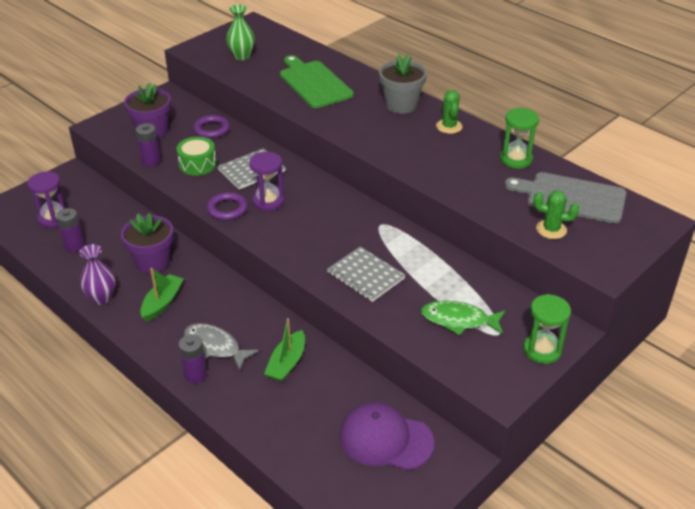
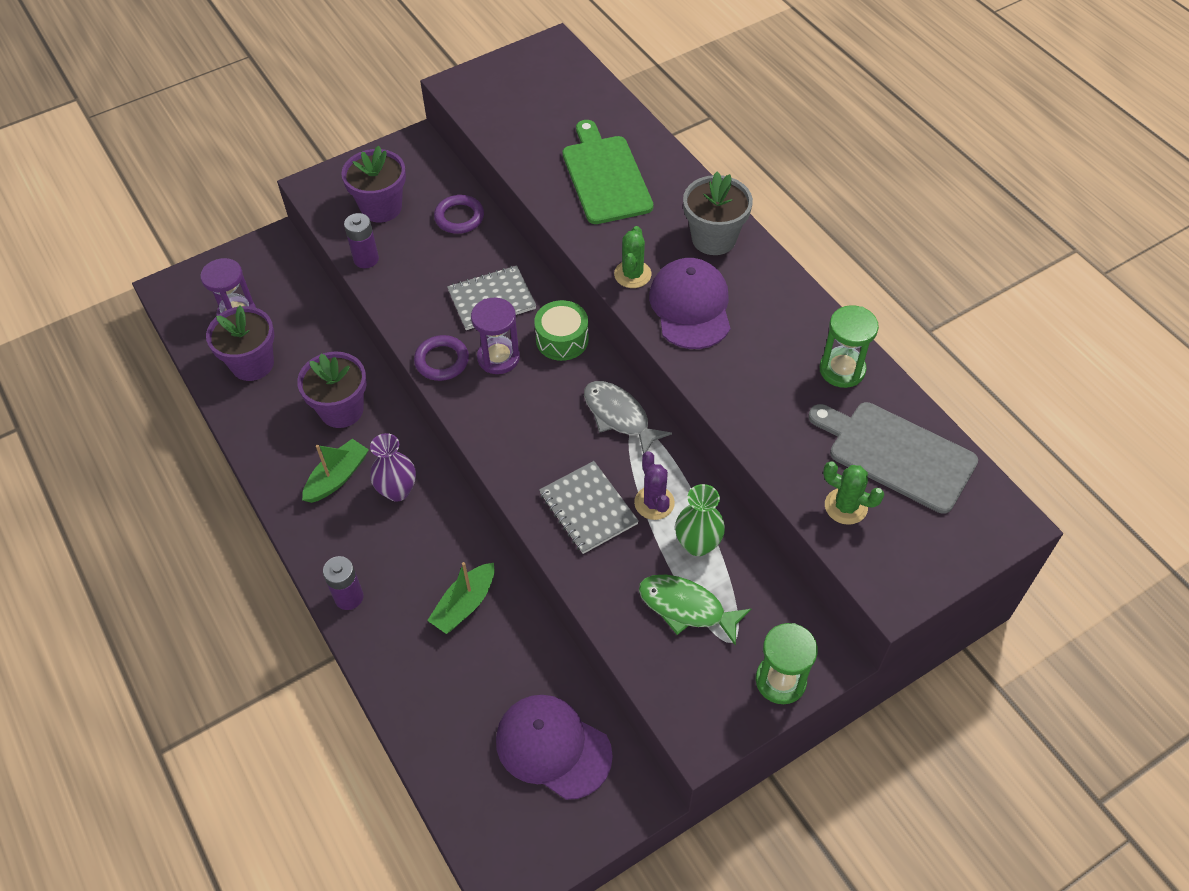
camera: 15 degrees right, 15 degrees up
purple battery [56,208,84,252] -> purple flower pot [206,305,274,381]
purple vase [79,244,116,305] -> purple vase moved to [370,433,416,501]
green drum [177,137,217,176] -> green drum moved to [534,300,589,361]
grey fish [184,323,259,371] -> grey fish moved to [584,381,672,454]
green vase [226,5,255,60] -> green vase moved to [675,484,725,556]
green cactus [436,90,463,134] -> green cactus moved to [614,226,651,288]
none -> purple cactus [634,451,675,520]
none -> purple cap [649,258,731,349]

